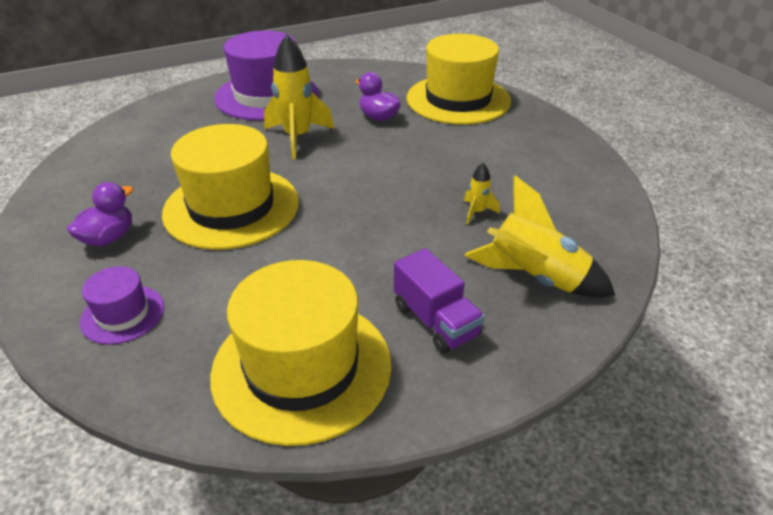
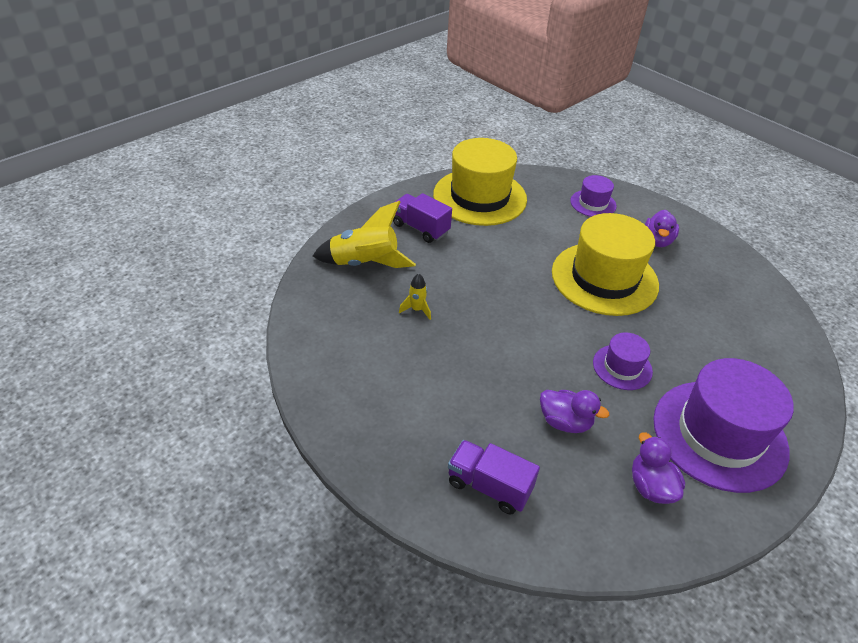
camera: 160 degrees right, 5 degrees up
yellow rocket [264,34,334,159] -> purple hat [593,333,653,390]
yellow hat [407,34,511,125] -> purple truck [448,440,540,515]
none -> purple duck [632,432,685,504]

